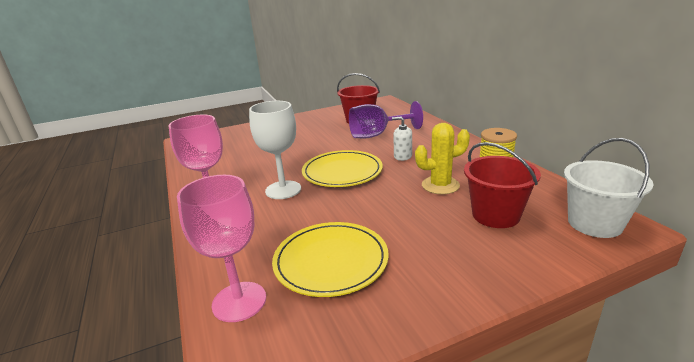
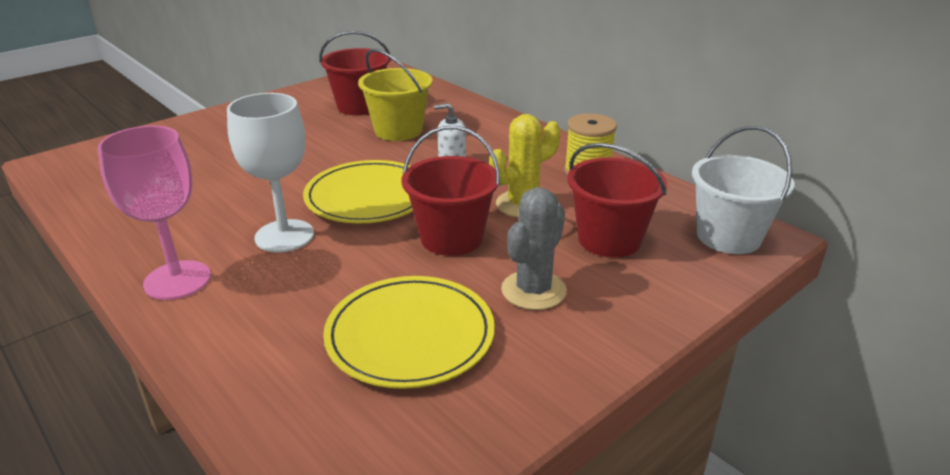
camera: 20 degrees left, 5 degrees up
pink goblet [177,175,266,322] -> none
purple goblet [349,101,423,138] -> yellow bucket [358,49,433,141]
none -> red bucket [401,126,500,256]
none -> grey cactus [501,187,567,310]

